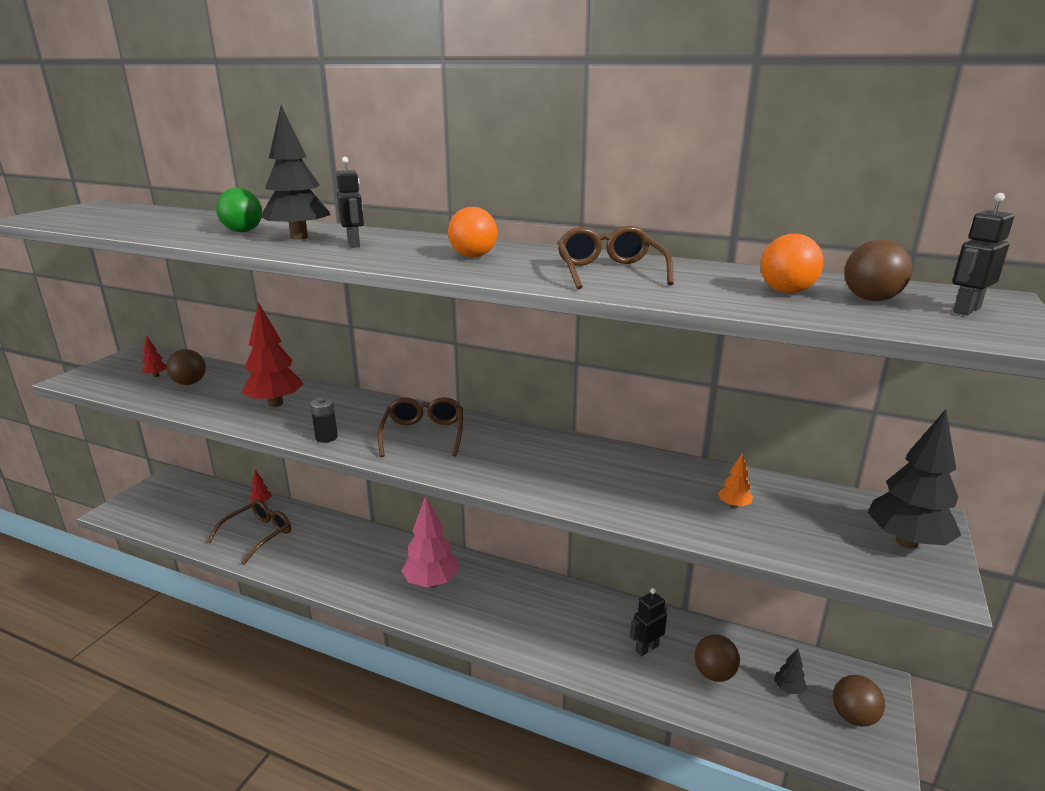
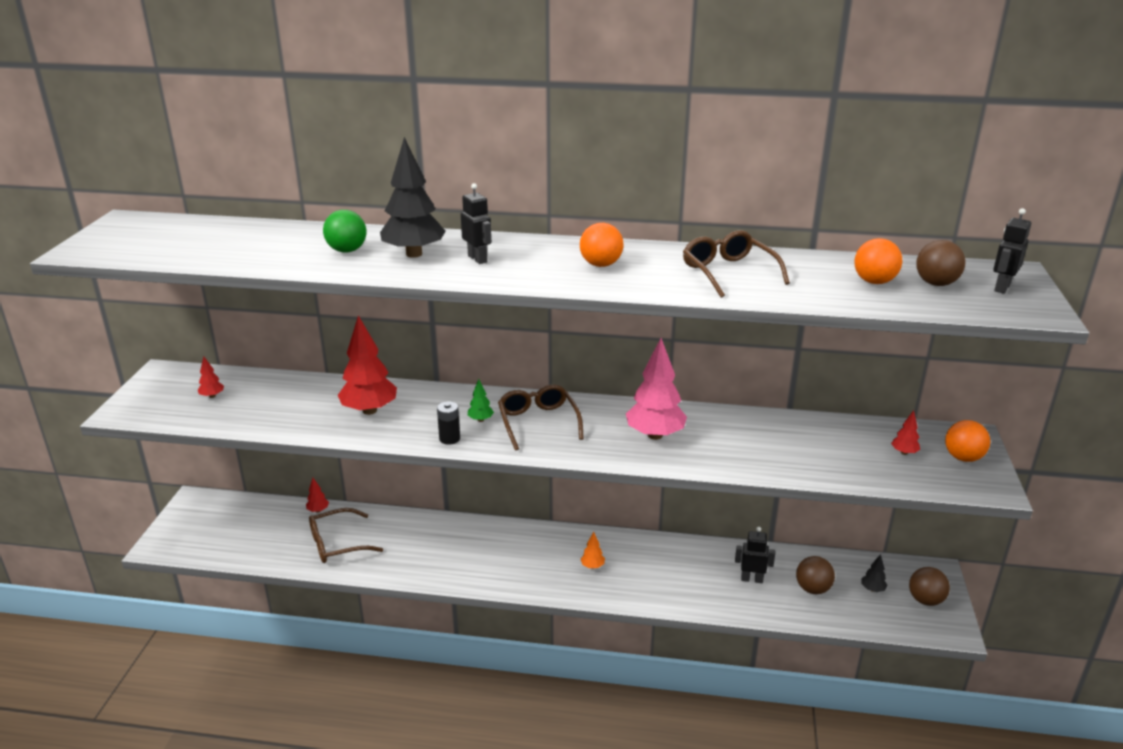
camera: 15 degrees left, 5 degrees up
brown ball [166,349,206,385] -> none
brown glasses [207,500,291,565] -> brown glasses turned 135 degrees counterclockwise [309,508,383,563]
pink tree [401,496,459,587] -> pink tree moved to [626,338,687,440]
black robot [630,588,667,656] -> black robot turned 60 degrees clockwise [735,527,775,583]
orange tree [718,453,753,508] -> orange tree moved to [581,531,605,568]
black tree [868,409,961,549] -> orange ball [945,420,990,462]
none -> green tree [468,379,494,422]
none -> red tree [891,410,920,455]

